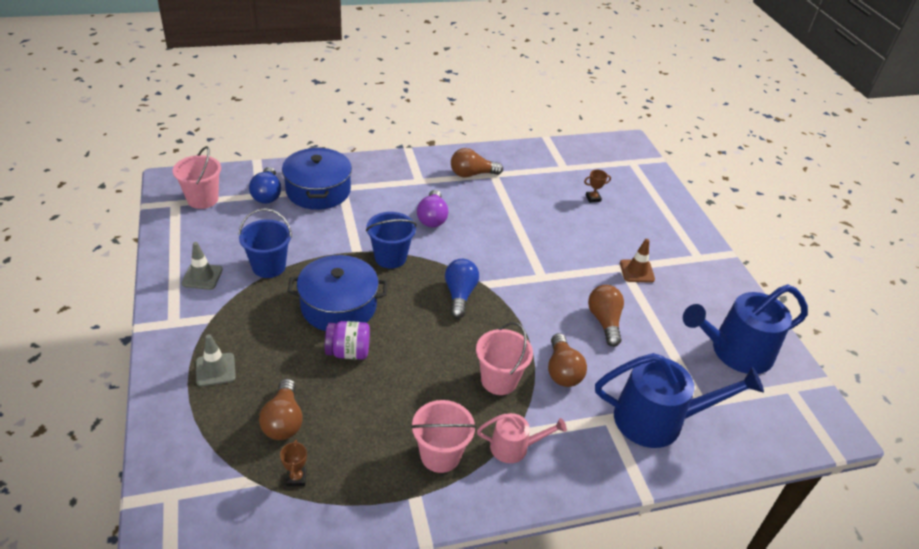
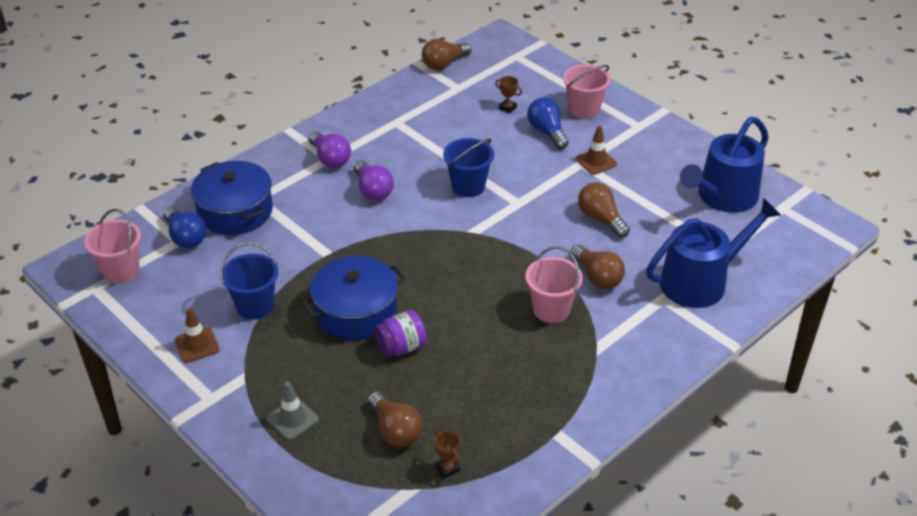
camera: 25 degrees left, 0 degrees up
grey traffic cone [181,242,223,290] -> brown traffic cone [175,308,220,363]
blue bucket [366,212,417,269] -> blue bucket moved to [443,138,494,197]
pink bucket [411,400,476,473] -> pink bucket moved to [563,64,611,119]
blue light bulb [445,259,479,318] -> blue light bulb moved to [527,97,568,149]
brown light bulb [451,148,503,178] -> brown light bulb moved to [422,39,472,70]
pink watering can [477,413,567,463] -> none
brown trophy [584,170,611,203] -> brown trophy turned 75 degrees clockwise [495,76,522,113]
none -> purple light bulb [308,131,351,168]

